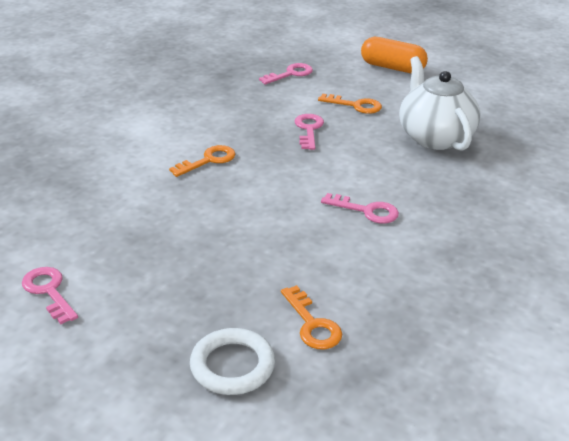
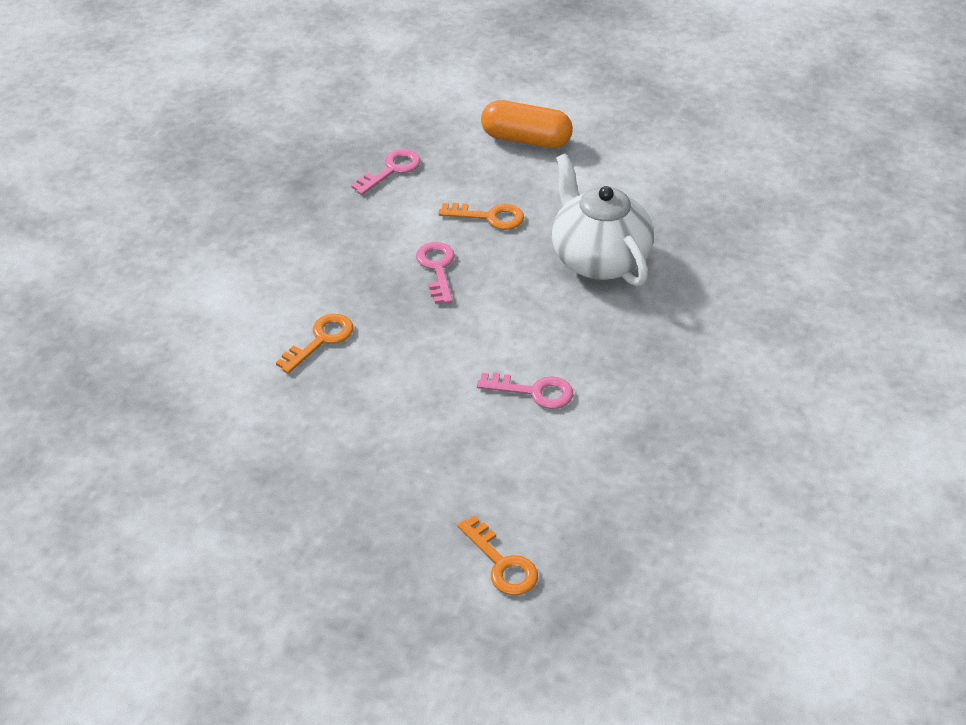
camera: 10 degrees left, 10 degrees up
pink key [22,267,78,324] -> none
white ring [190,328,275,395] -> none

